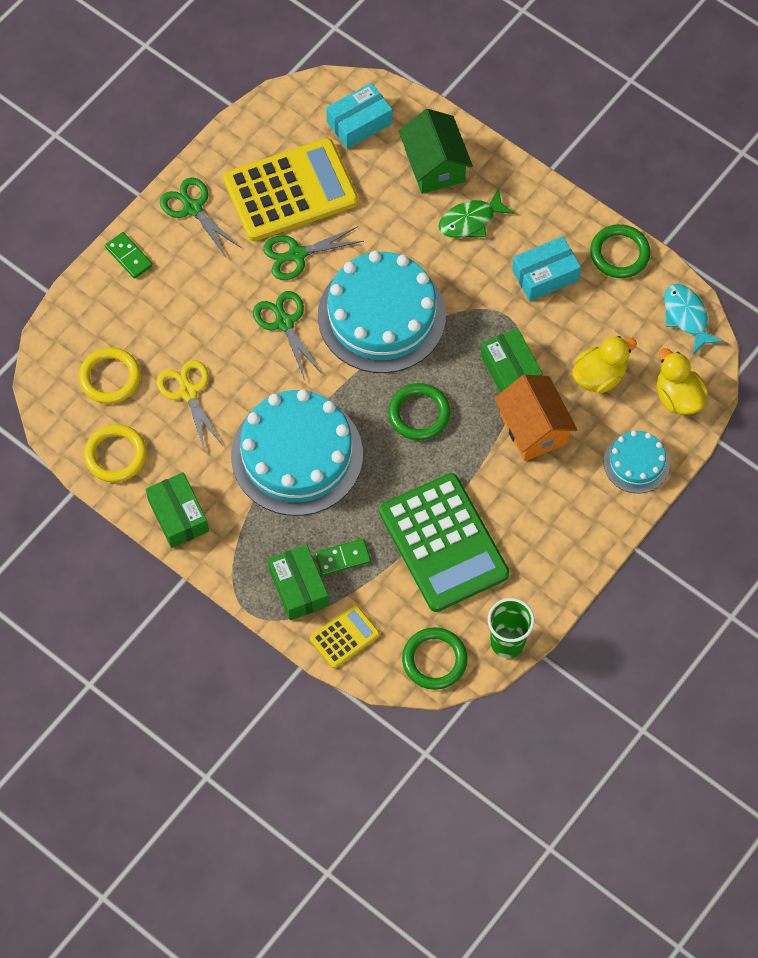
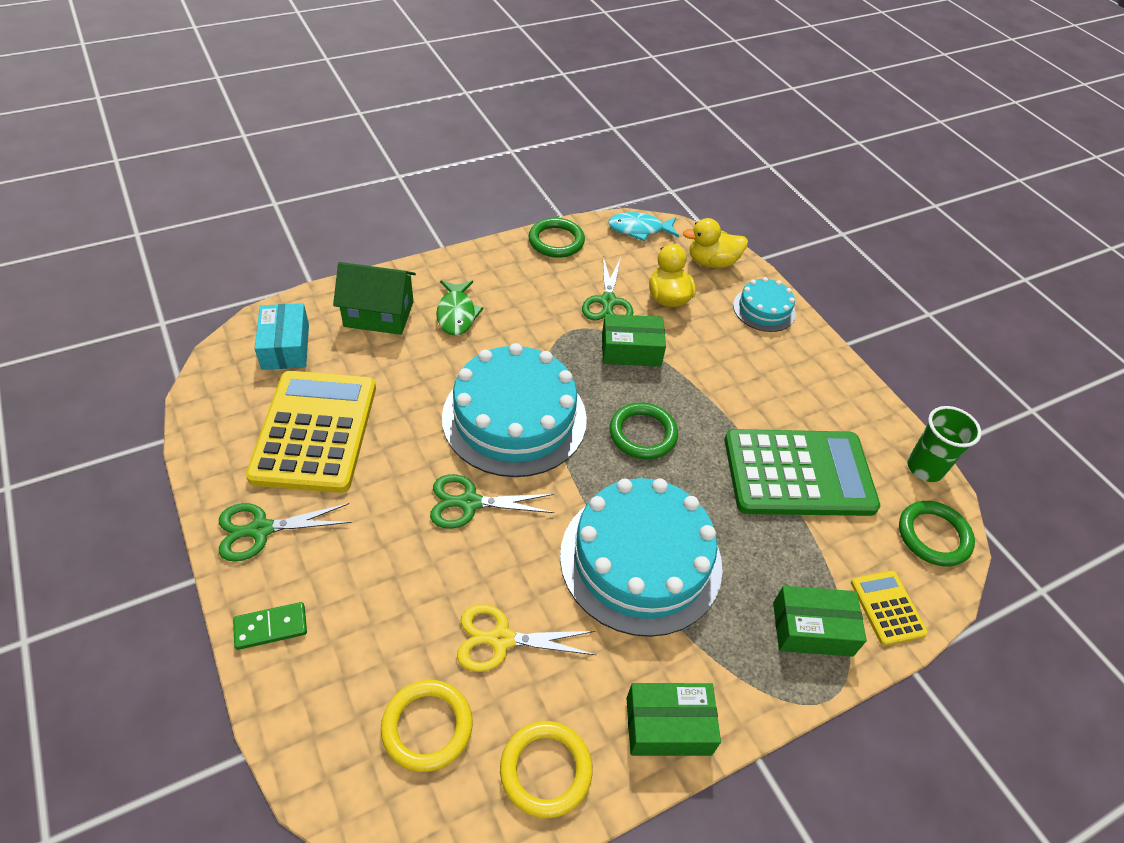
camera: 70 degrees left, 15 degrees down
green scissors [263,226,364,280] -> green scissors moved to [582,257,633,320]
green domino [315,539,371,576] -> none
orange house [494,374,577,461] -> none
turquoise box [512,236,581,301] -> none

